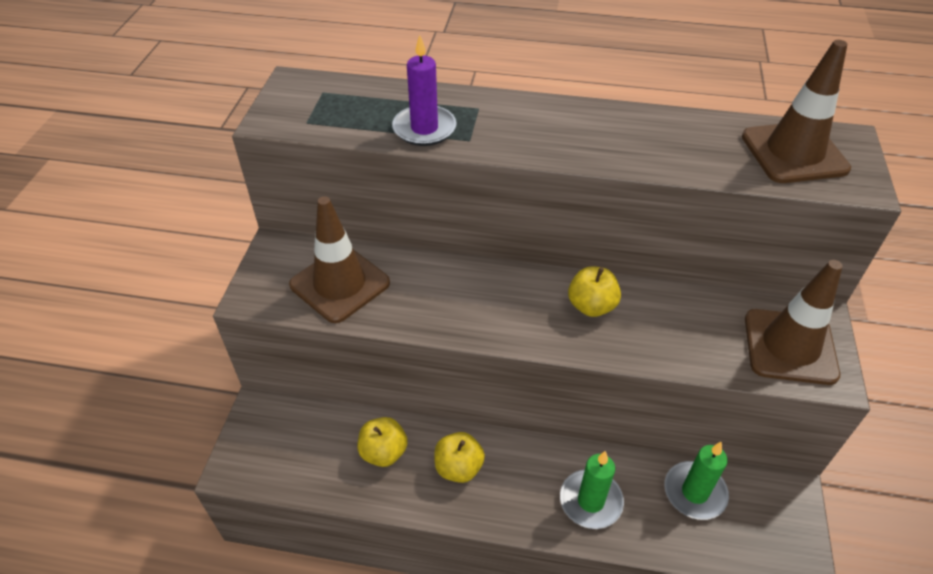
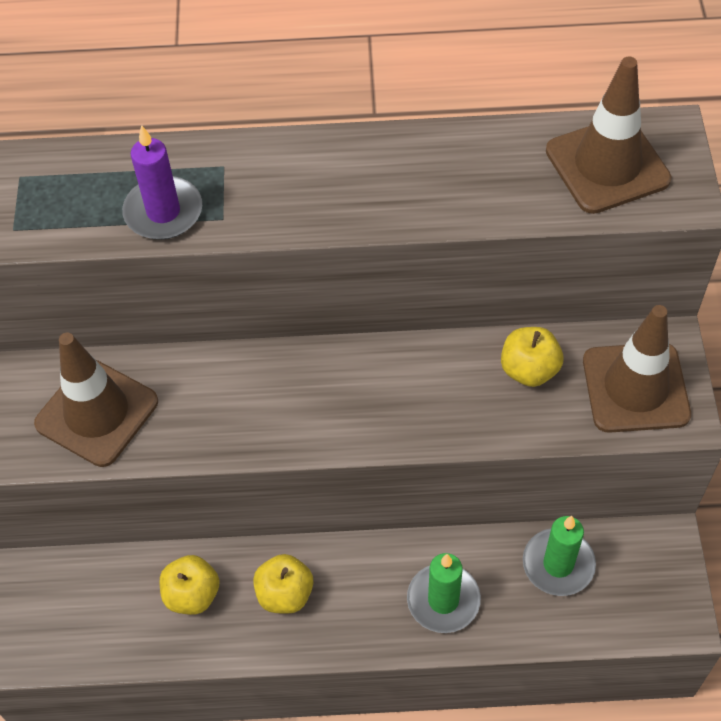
camera: 10 degrees left, 10 degrees up
yellow apple [568,266,621,317] -> yellow apple moved to [501,327,563,387]

